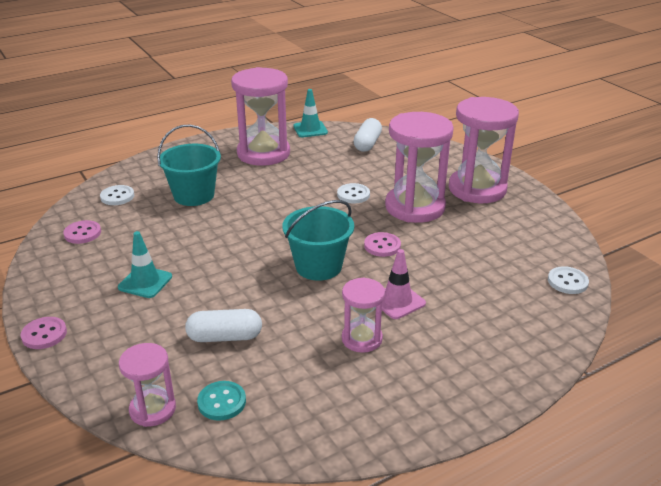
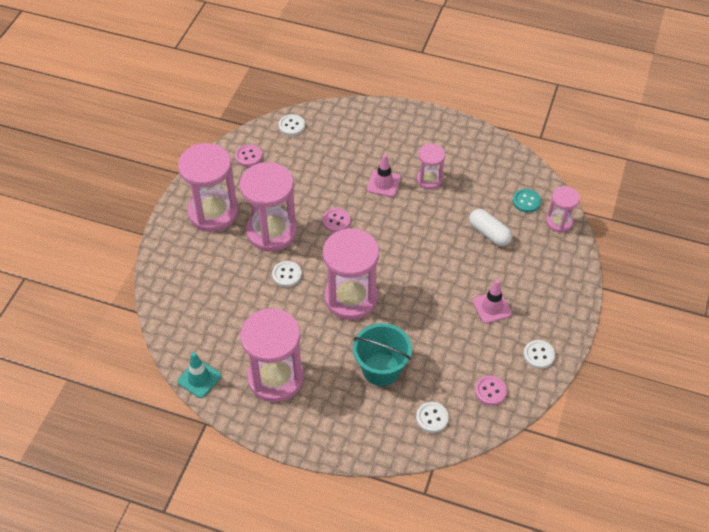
camera: 130 degrees left, 20 degrees up
pink button [20,317,67,349] -> pink button moved to [235,144,262,167]
turquoise traffic cone [118,231,172,298] -> pink traffic cone [473,279,512,324]
turquoise bucket [282,200,354,281] -> none
white capsule [353,118,382,152] -> none
none -> pink hourglass [323,228,379,320]
none -> white button [523,340,555,369]

